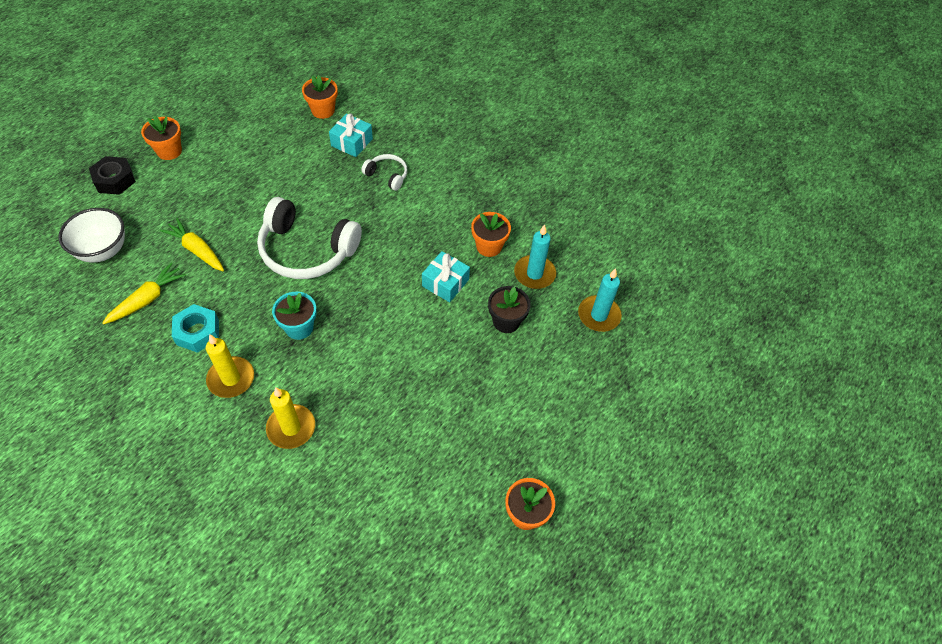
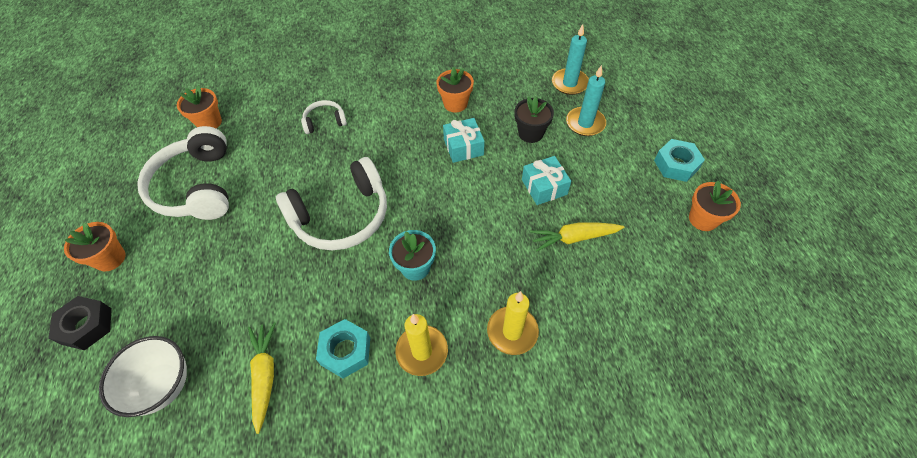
camera: 45 degrees left, 0 degrees up
yellow carrot [160,218,224,271] -> yellow carrot moved to [530,223,624,252]
turquoise gift [329,114,373,157] -> turquoise gift moved to [522,156,571,205]
turquoise candle [514,224,556,289] -> turquoise candle moved to [566,65,606,136]
none -> white headphones [137,126,229,220]
none -> turquoise nut [654,139,705,182]

